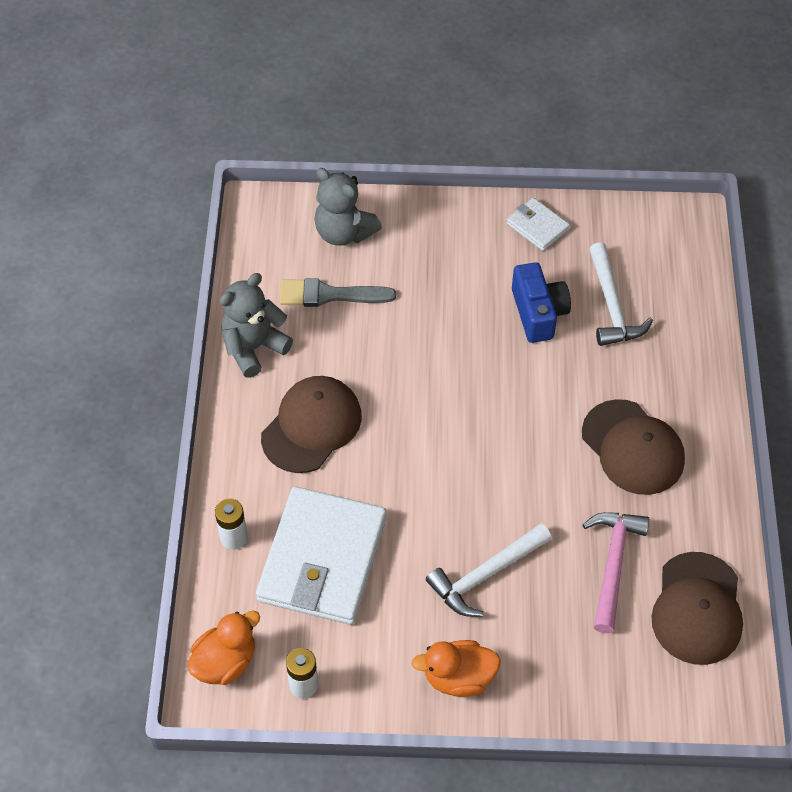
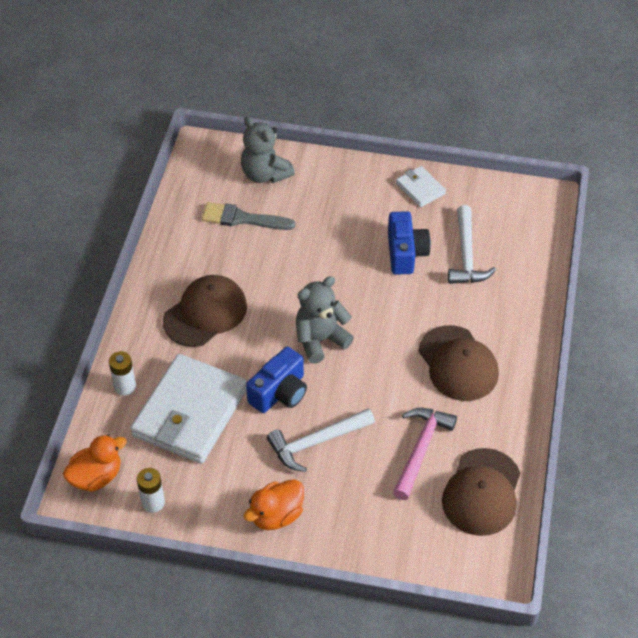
camera: 10 degrees right, 5 degrees down
grey teddy bear [220,273,293,378] -> grey teddy bear moved to [296,276,354,364]
orange duck [411,640,501,697] -> orange duck turned 45 degrees counterclockwise [243,479,304,530]
none -> blue camera [246,347,307,413]

